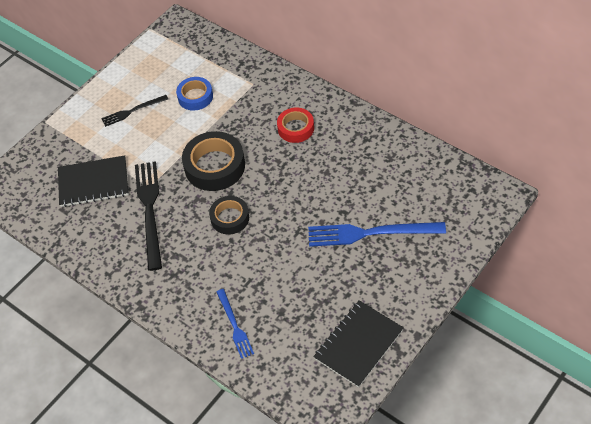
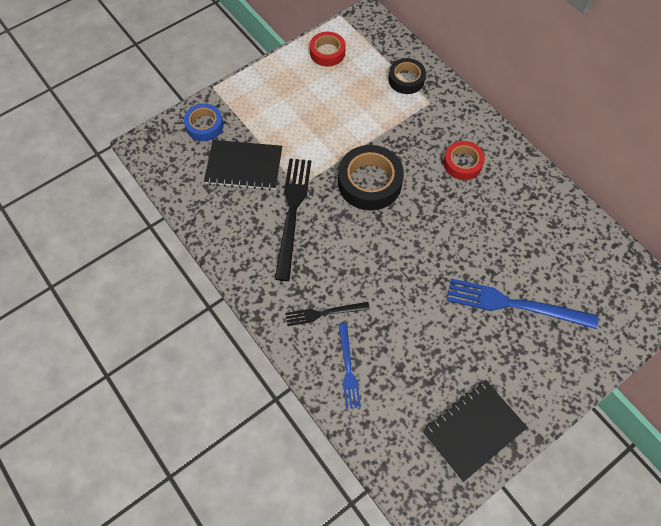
camera: 10 degrees right, 10 degrees up
black fork [101,95,168,127] -> black fork moved to [285,302,370,326]
blue tape [176,77,213,111] -> blue tape moved to [184,103,224,141]
black tape [209,196,249,234] -> black tape moved to [388,58,426,94]
none -> red tape [310,32,345,66]

